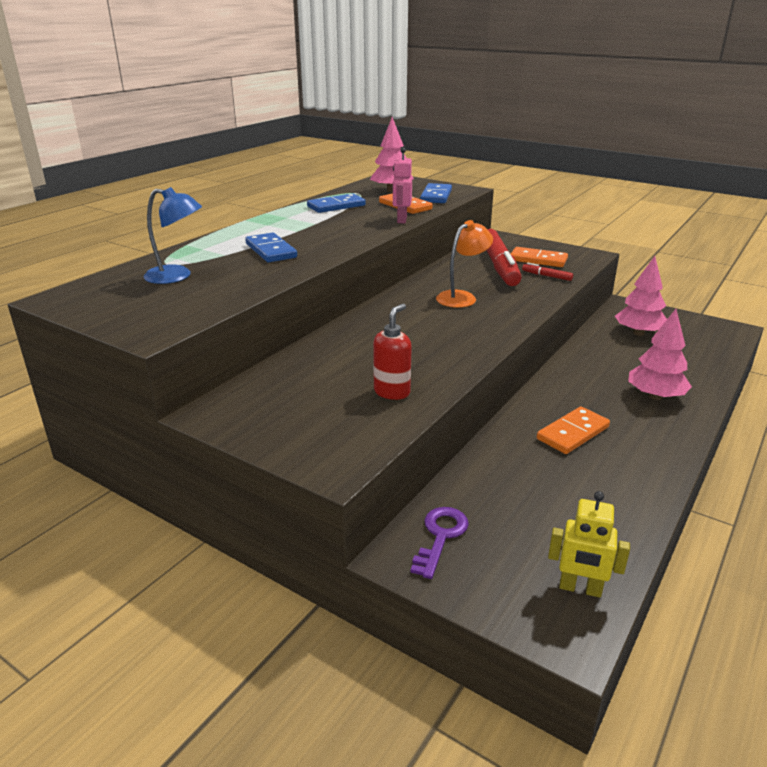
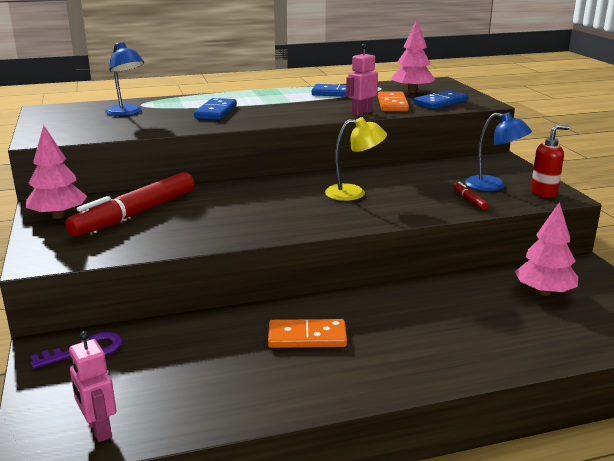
camera: 40 degrees right, 5 degrees down
red soap dispenser [373,304,412,400] -> red soap dispenser moved to [531,125,569,198]
orange lamp [436,220,493,308] -> yellow lamp [325,117,387,201]
red marker [486,229,522,286] -> red marker moved to [65,172,194,237]
orange domino [511,247,568,267] -> blue lamp [465,112,532,191]
yellow robot [548,491,630,598] -> pink robot [69,331,116,442]
pink tree [628,309,692,400] -> pink tree moved to [26,125,87,219]

